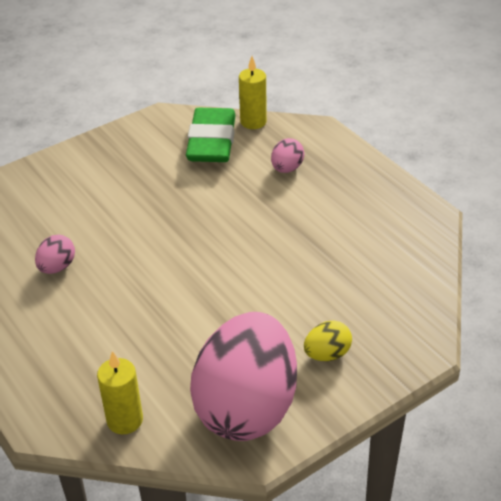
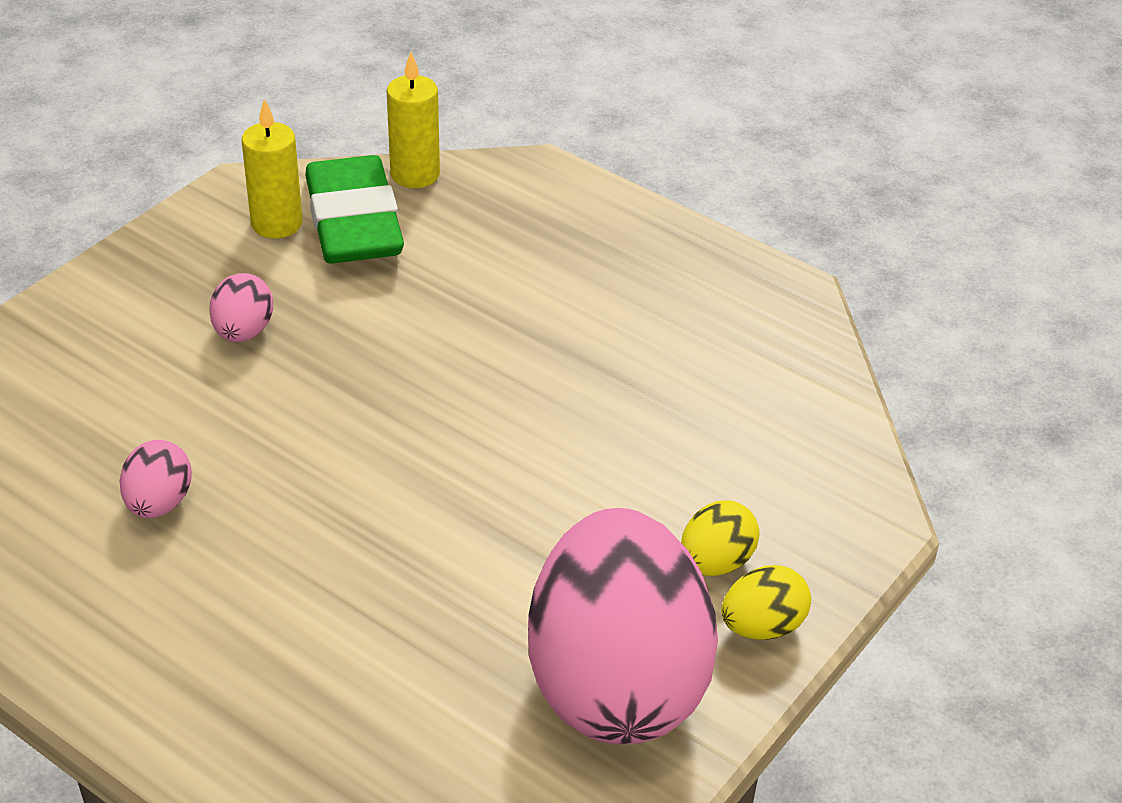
camera: 20 degrees left, 0 degrees up
yellow candle [97,351,143,434] -> yellow candle moved to [242,99,302,239]
pink egg [271,138,304,173] -> pink egg moved to [209,273,273,342]
none -> yellow egg [722,565,811,640]

